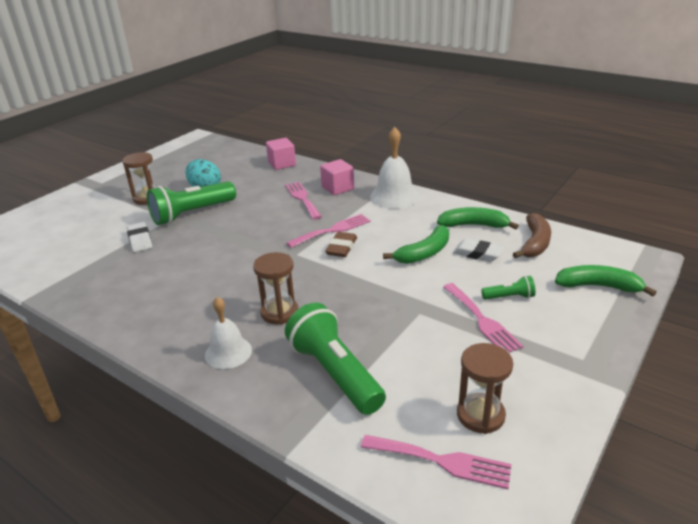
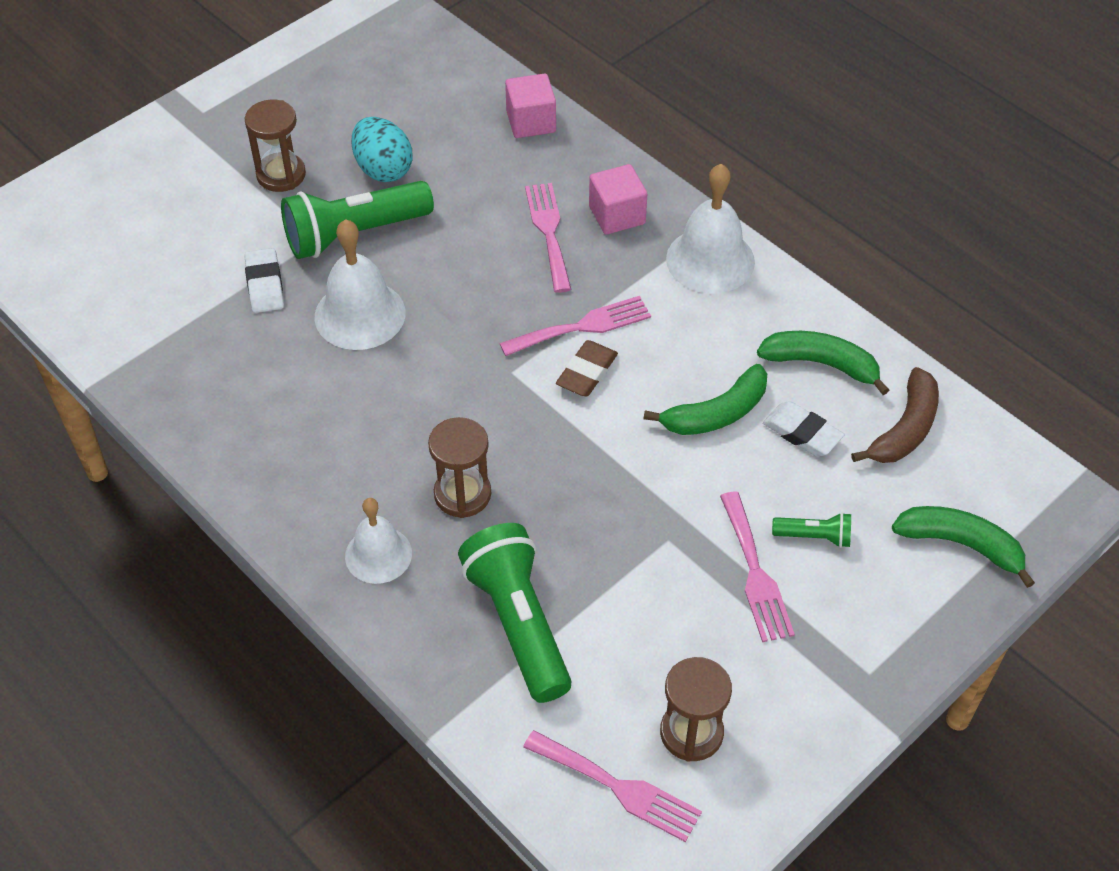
camera: 10 degrees right, 20 degrees up
none -> white bell [314,219,405,350]

